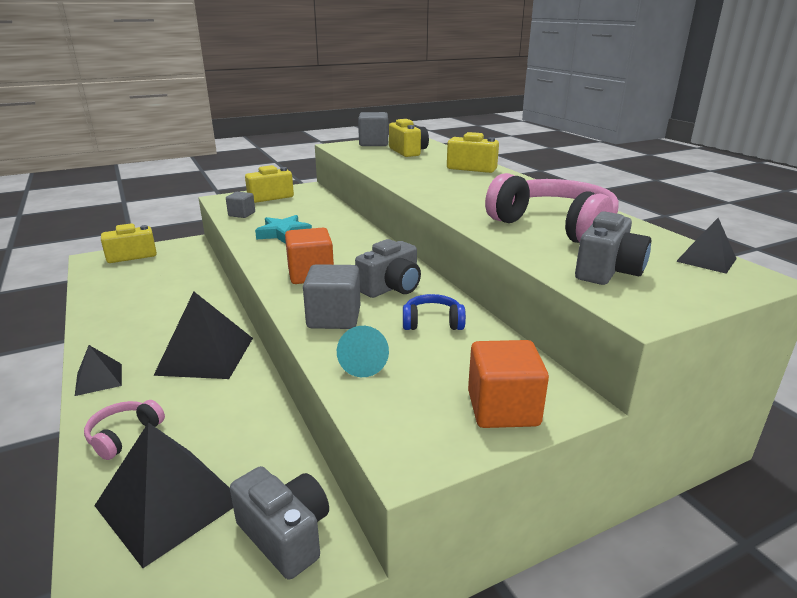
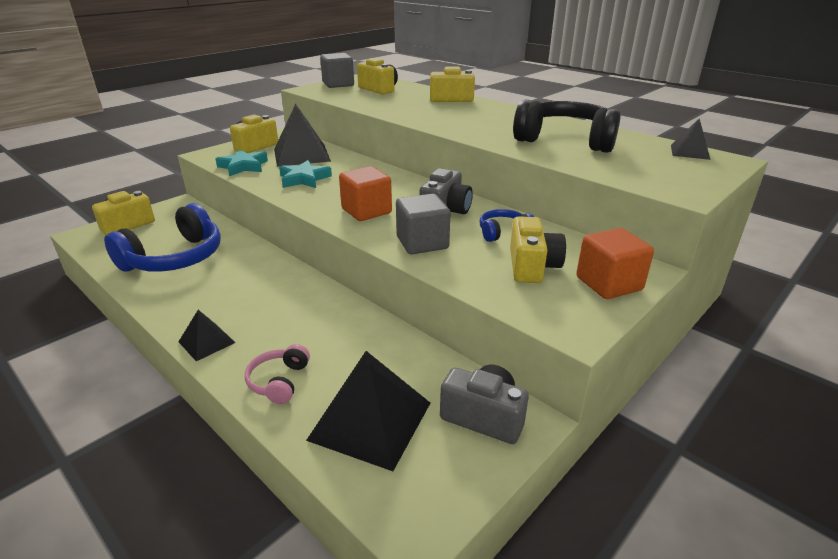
camera: 20 degrees left, 5 degrees up
black pyramid [153,292,253,379] -> black pyramid moved to [274,104,331,167]
grey cube [226,192,255,218] -> turquoise star [215,149,268,176]
turquoise cone [337,326,389,377] -> none
pink headphones [485,173,619,243] -> black headphones [513,99,621,153]
grey camera [575,211,651,285] -> none
none -> blue headphones [104,203,221,272]
none -> yellow camera [510,216,566,283]

